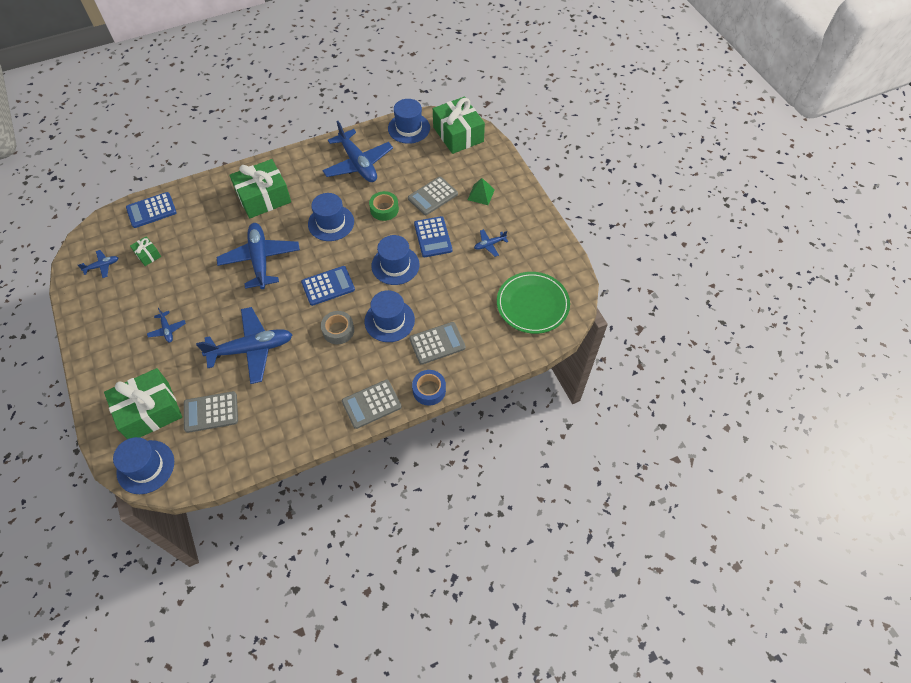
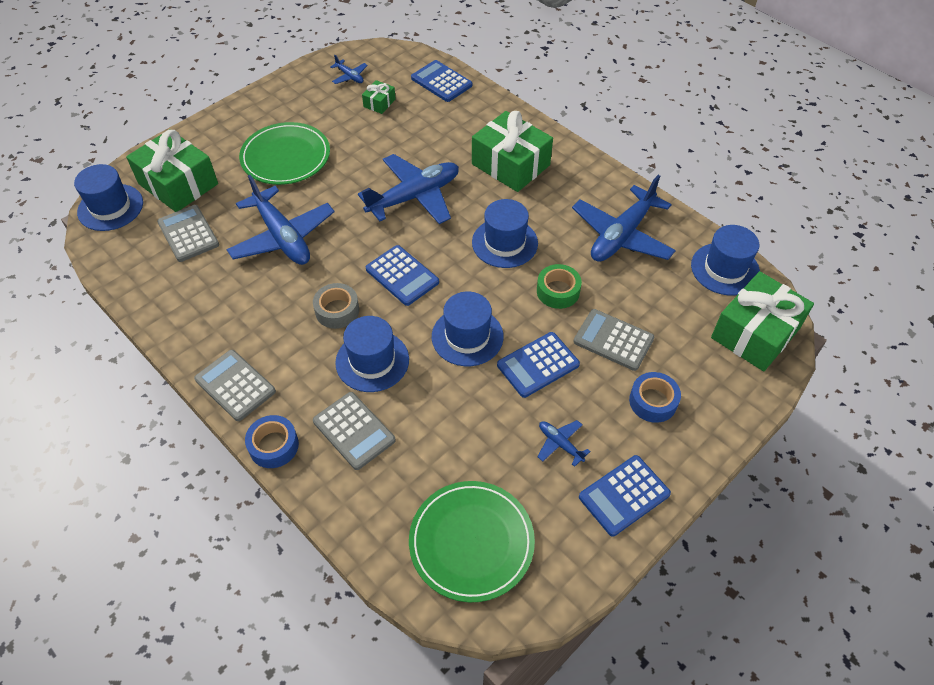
camera: 70 degrees right, 5 degrees down
blue plane [147,308,186,343] -> green plate [239,122,330,185]
green pyramid [468,178,495,205] -> blue tape [629,372,681,423]
none -> blue calculator [579,455,671,537]

